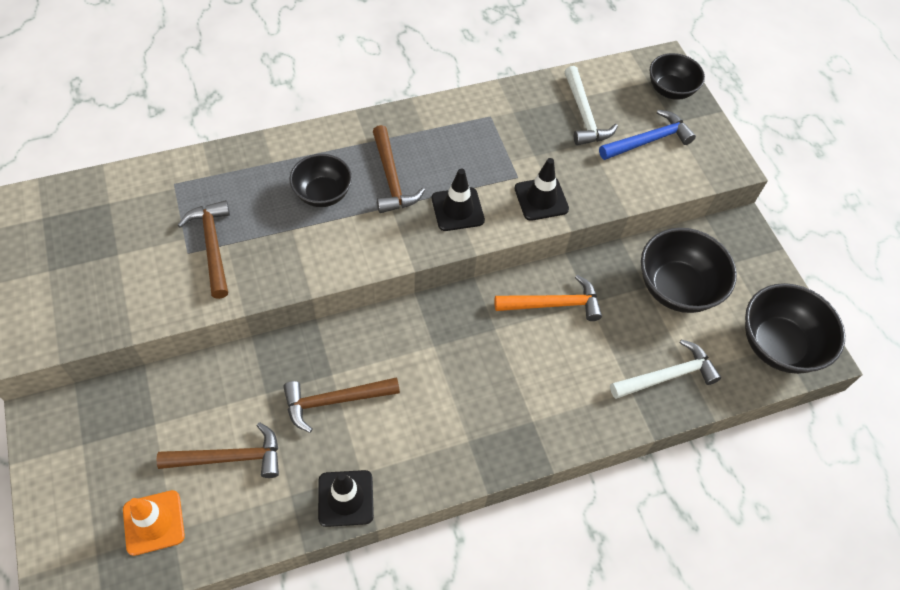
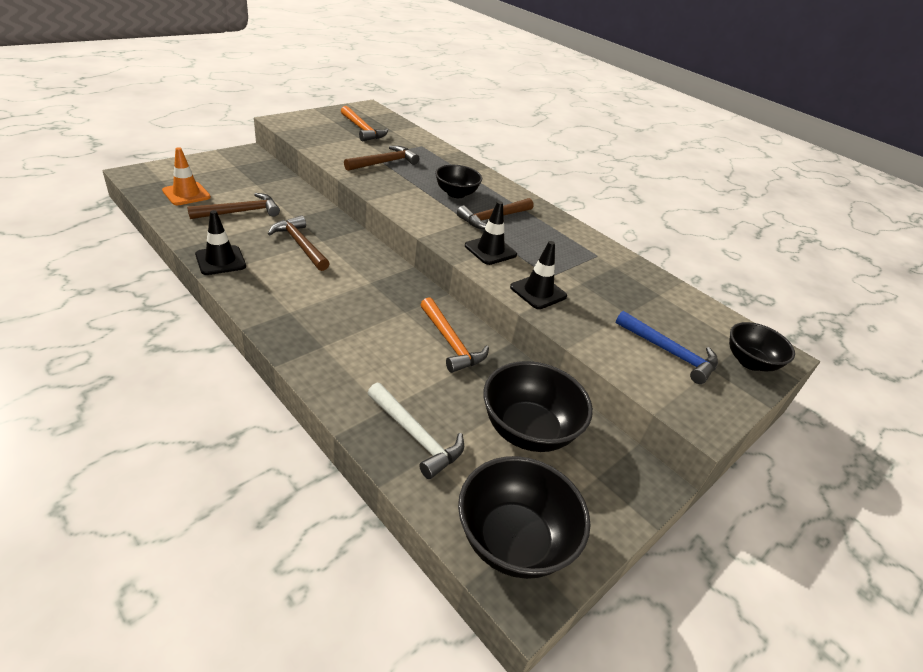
camera: 65 degrees right, 20 degrees down
brown hammer [157,422,279,478] -> brown hammer turned 90 degrees counterclockwise [187,193,280,219]
white hammer [564,66,618,145] -> none
none -> orange hammer [341,106,388,141]

